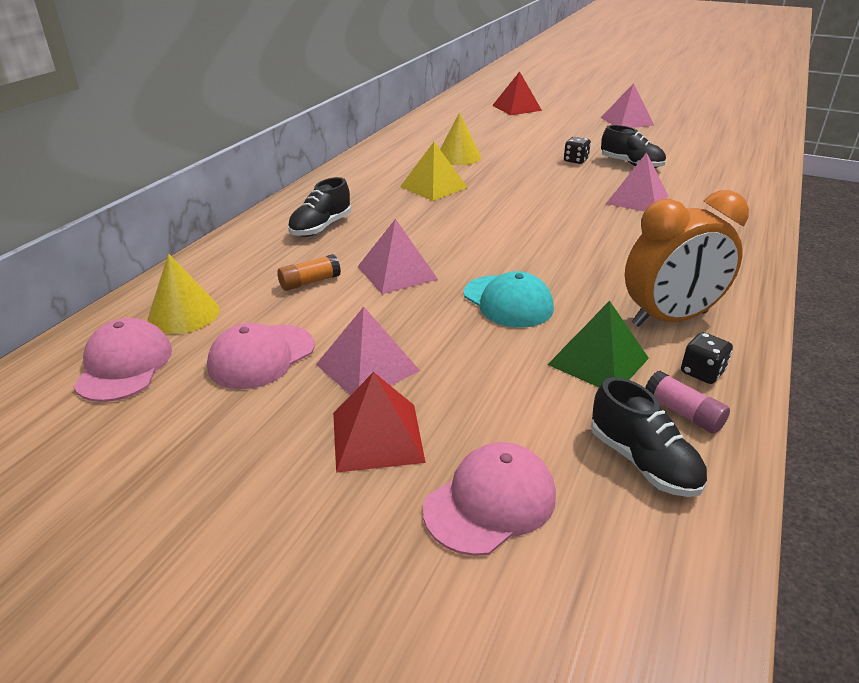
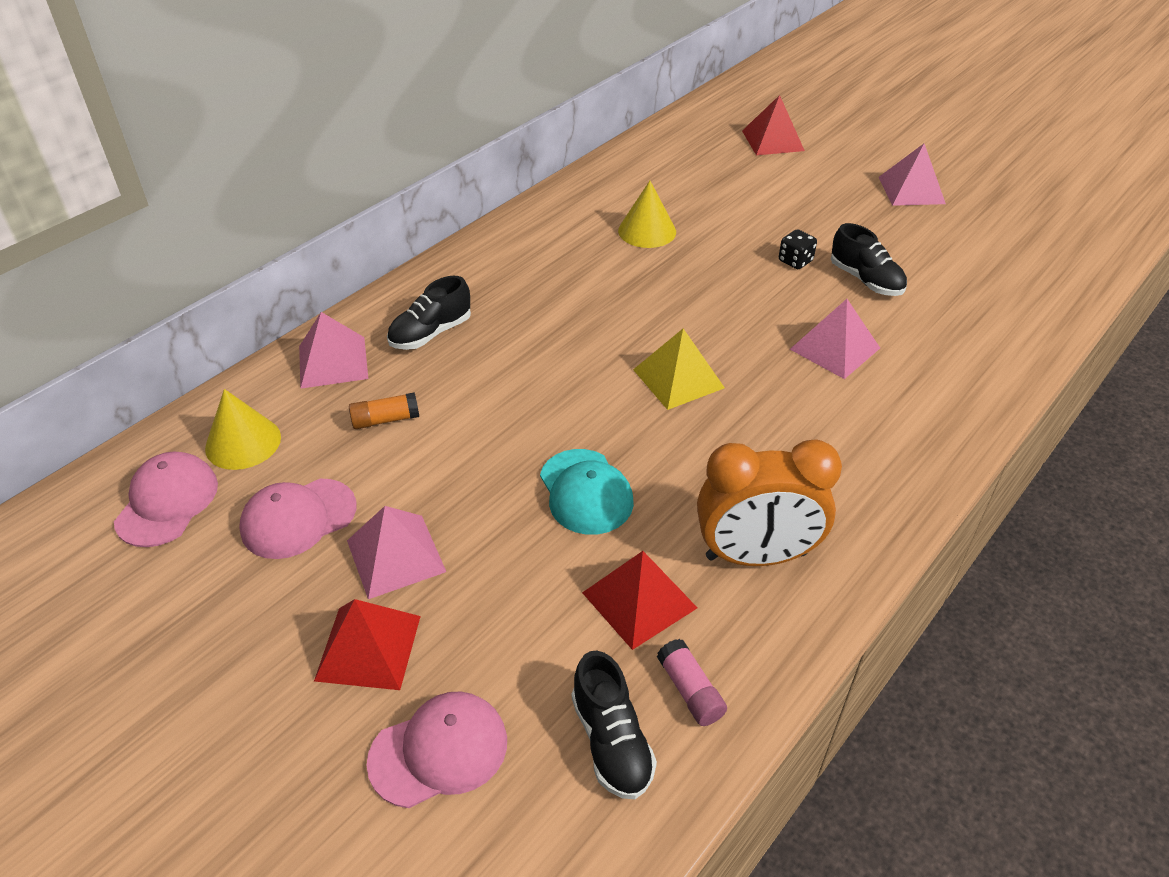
camera: 15 degrees right, 10 degrees up
pink pyramid [357,219,438,294] -> pink pyramid moved to [299,312,368,389]
yellow pyramid [400,142,468,201] -> yellow pyramid moved to [633,329,725,410]
green pyramid [547,301,649,387] -> red pyramid [582,551,697,650]
black dice [681,332,733,384] -> none

